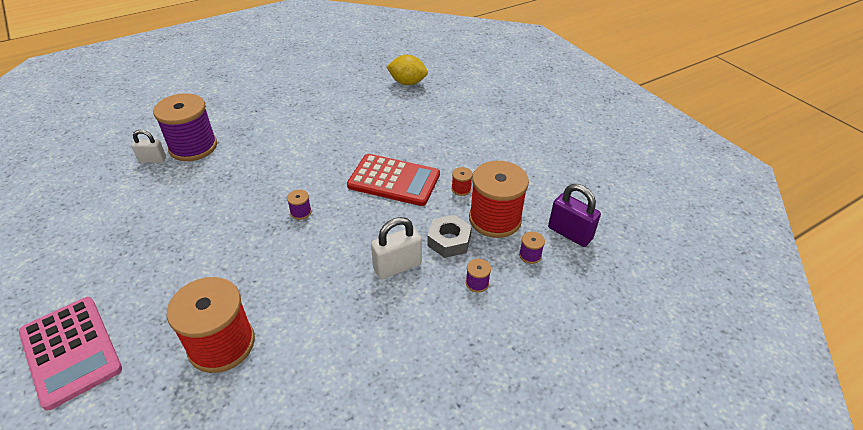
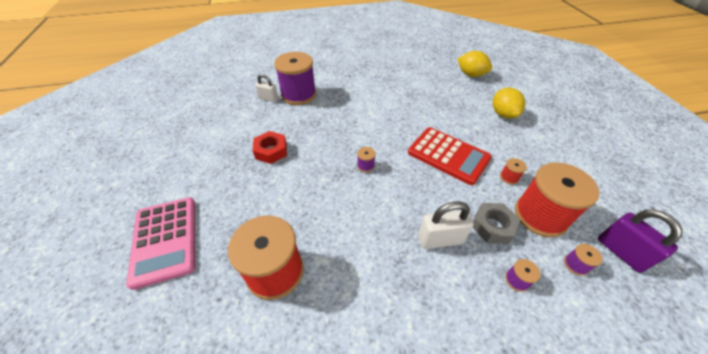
camera: 20 degrees right, 5 degrees up
none -> red nut [253,131,287,164]
none -> yellow lemon [493,88,525,118]

